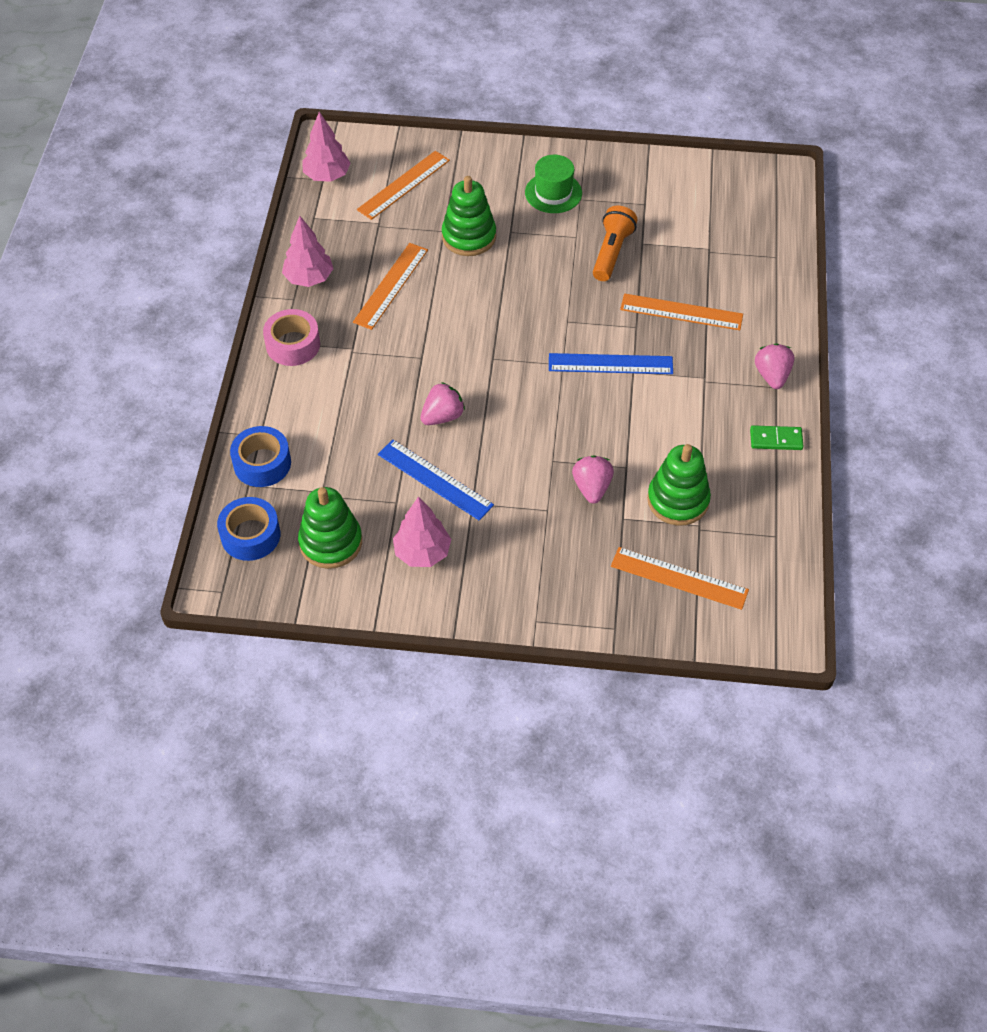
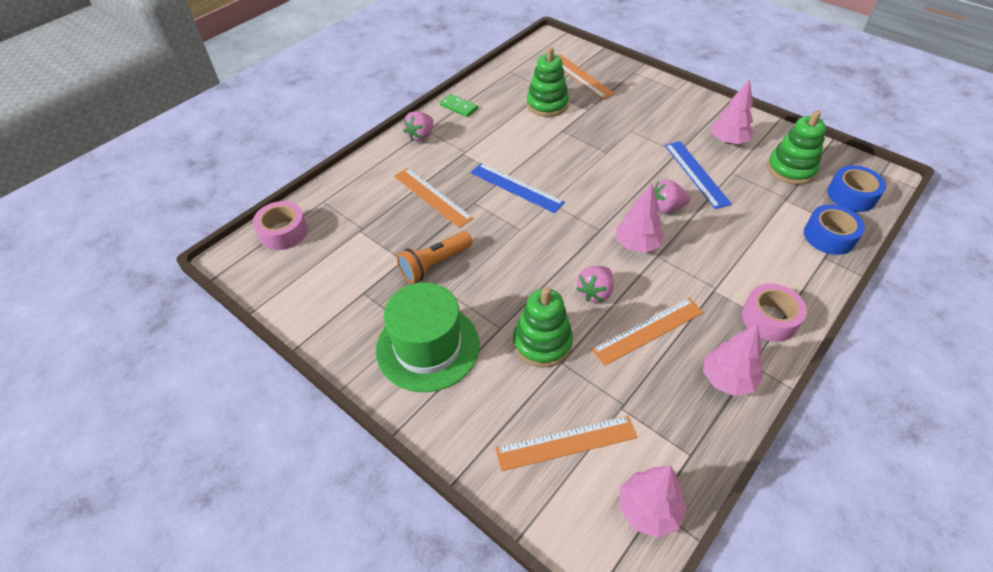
camera: 145 degrees left, 5 degrees down
green hat [525,155,582,213] -> green hat [376,283,479,392], size x1.63
pink strawberry [572,456,614,504] -> pink strawberry moved to [576,266,614,302]
none -> pink tape [253,201,308,250]
none -> pink tree [616,183,664,253]

